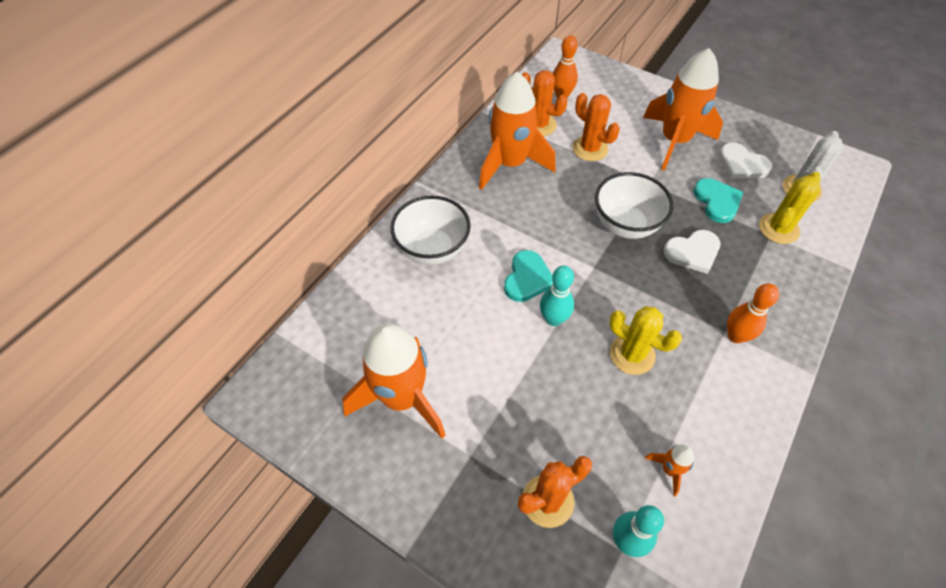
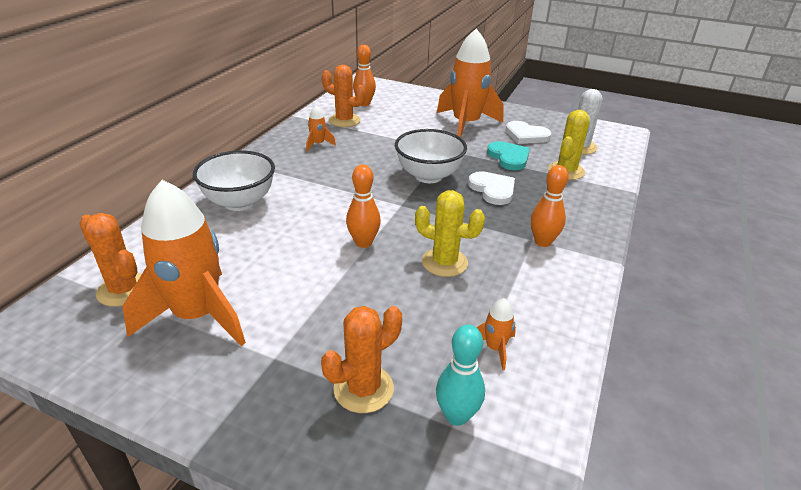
camera: 10 degrees left, 20 degrees down
orange rocket [479,72,556,190] -> orange rocket [306,105,336,151], size x0.41
turquoise heart [504,250,553,302] -> none
turquoise bowling pin [540,266,574,326] -> orange bowling pin [346,164,381,248]
orange cactus [572,93,620,161] -> orange cactus moved to [79,213,142,307]
white heart [664,230,720,274] -> white heart turned 90 degrees counterclockwise [468,171,515,205]

